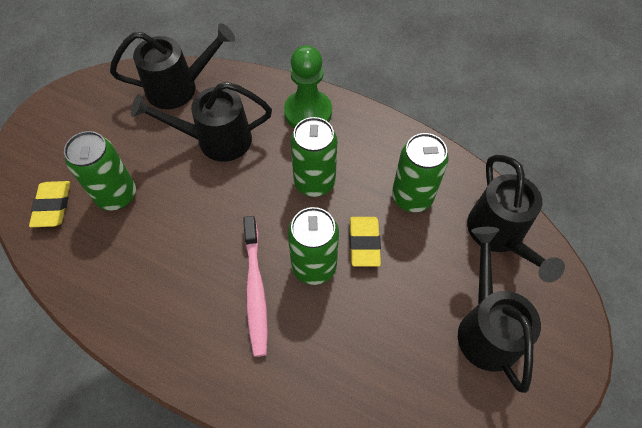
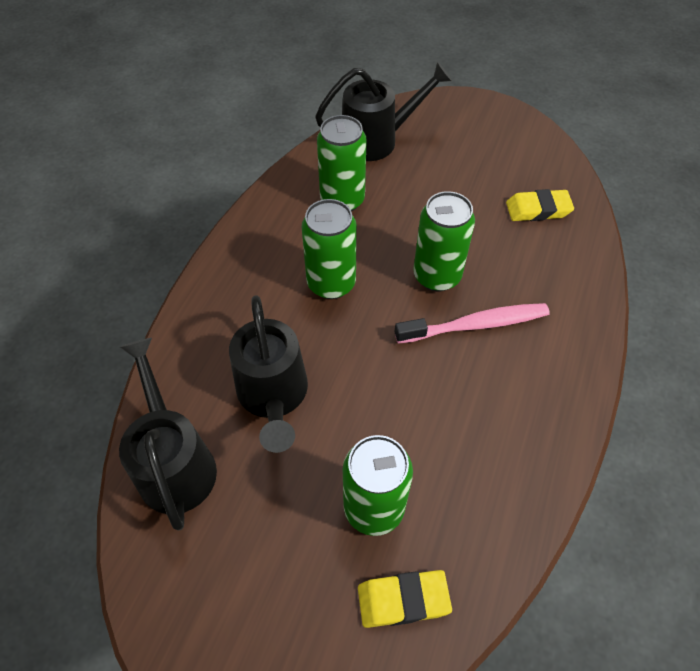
camera: 95 degrees left, 5 degrees down
green pawn [284,45,332,128] -> none
yellow eraser [349,217,381,267] -> yellow eraser moved to [506,189,574,221]
black watering can [458,227,541,393] -> none

